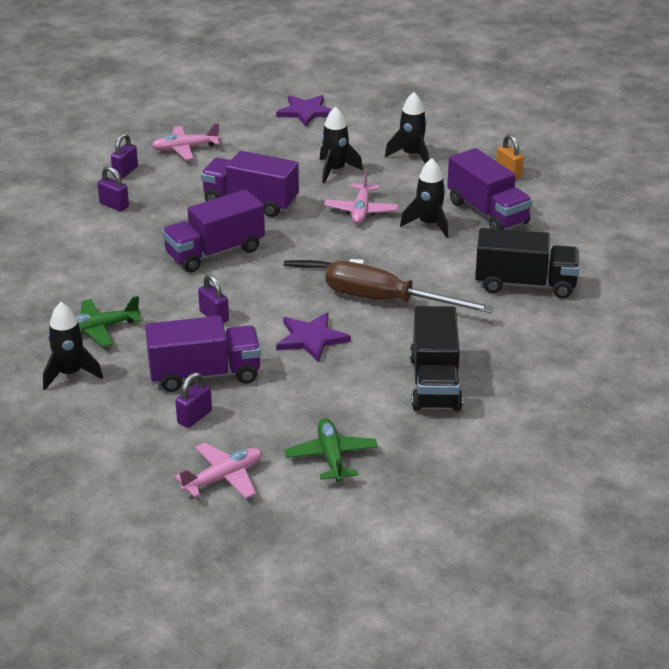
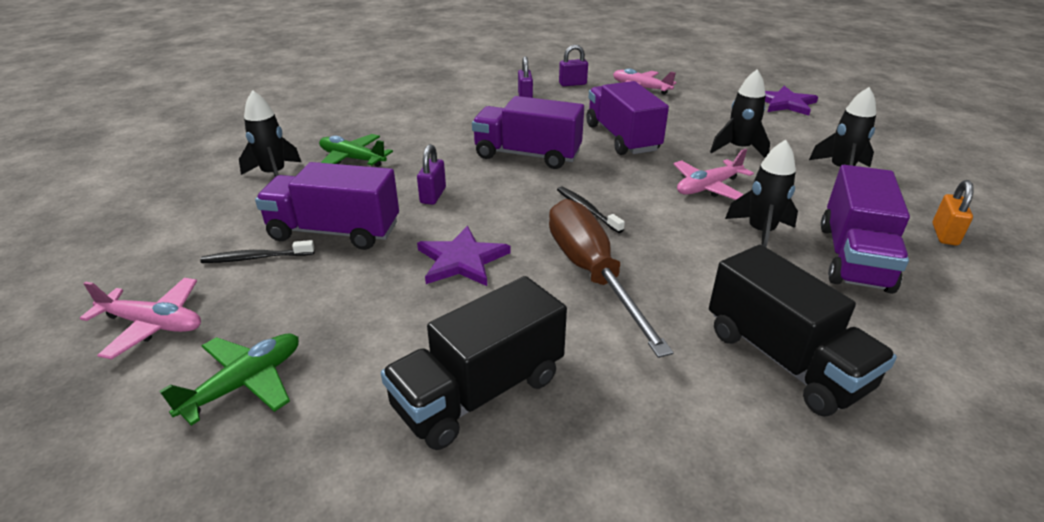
camera: 50 degrees right, 0 degrees up
purple truck [145,316,261,392] -> purple truck turned 150 degrees clockwise [255,162,399,250]
purple padlock [175,372,212,428] -> black toothbrush [200,240,315,263]

